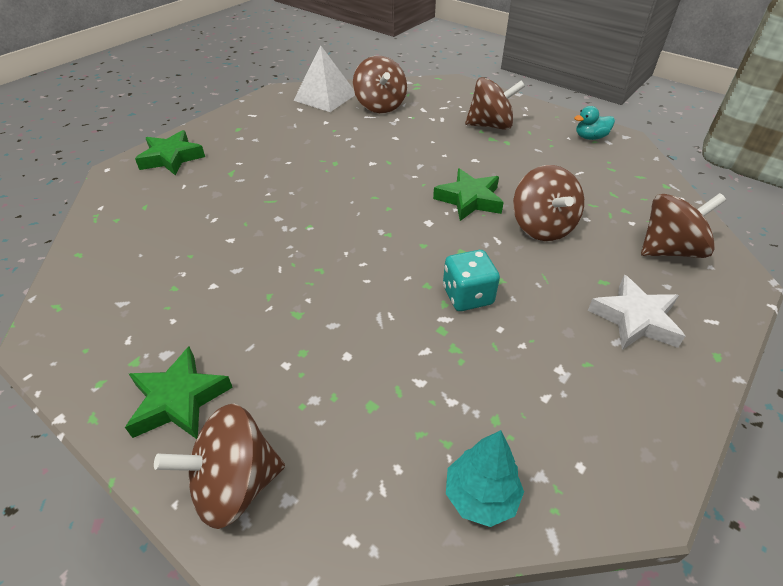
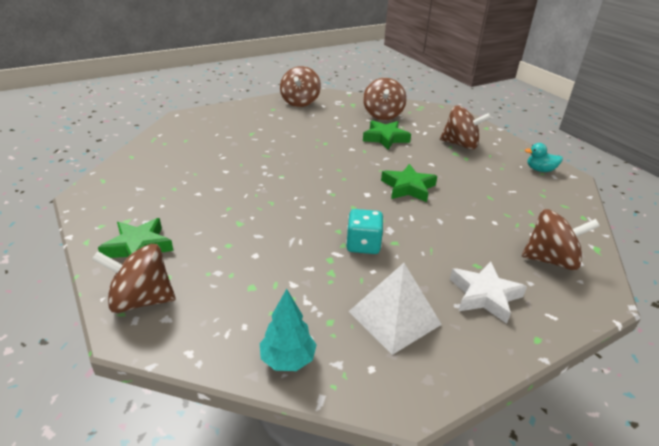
camera: 20 degrees right, 10 degrees down
green star [135,130,205,175] -> green star moved to [363,120,411,150]
white pyramid [293,45,355,112] -> white pyramid moved to [348,263,442,355]
brown spinning top [513,165,584,241] -> brown spinning top moved to [280,66,321,107]

